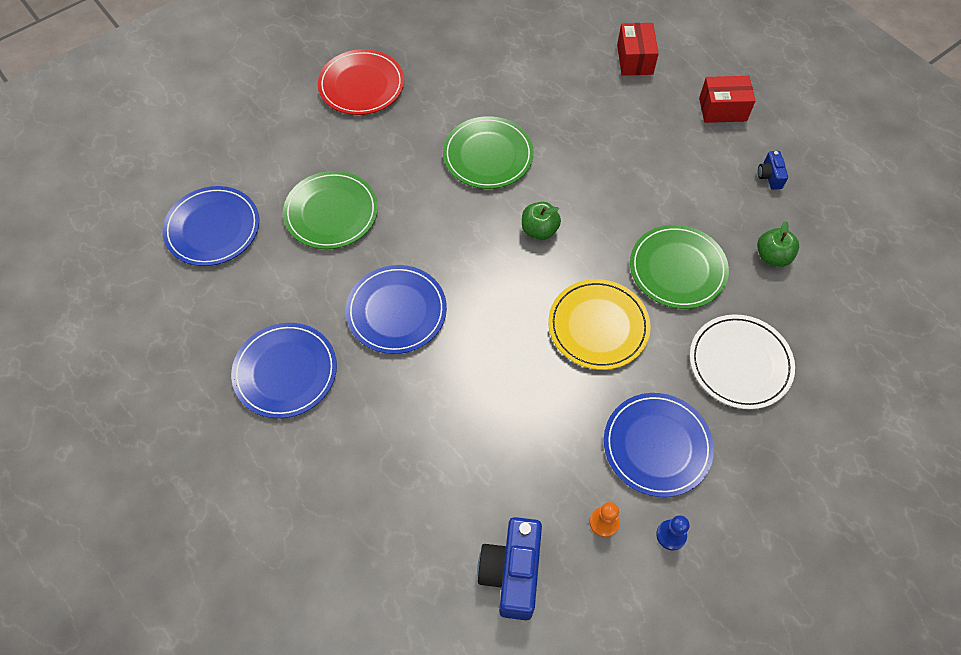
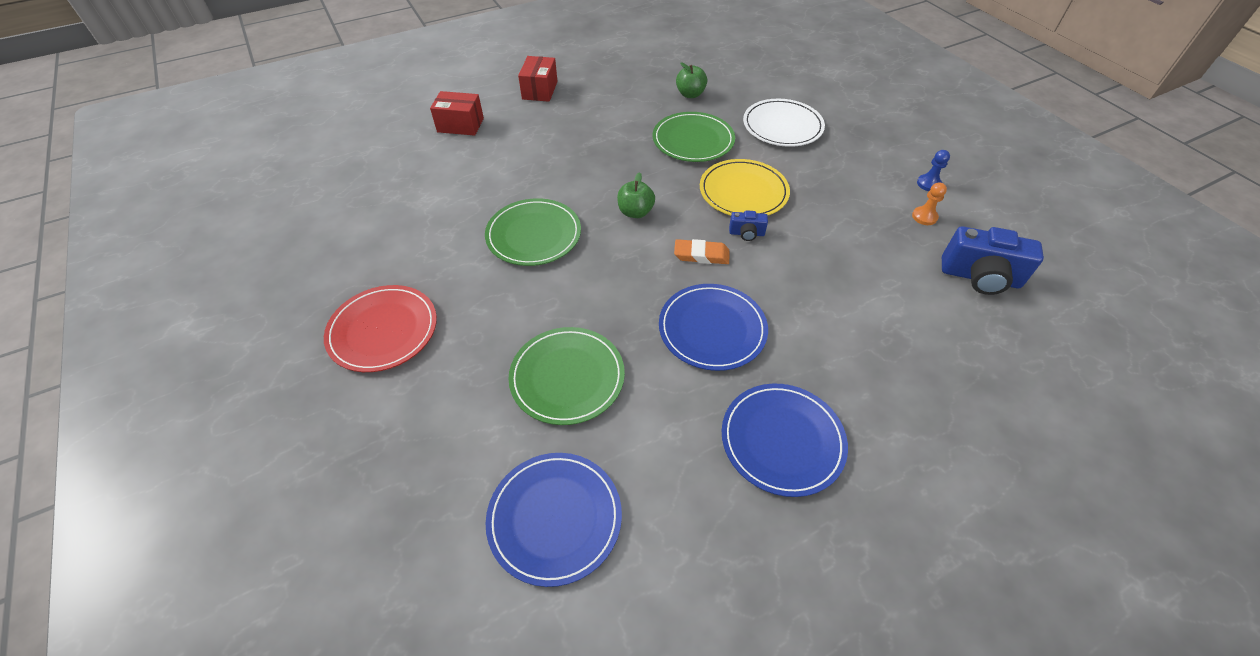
camera: 80 degrees left, 10 degrees down
blue plate [604,393,714,497] -> none
blue camera [758,151,788,190] -> blue camera moved to [729,210,768,241]
none -> orange eraser [674,239,729,264]

